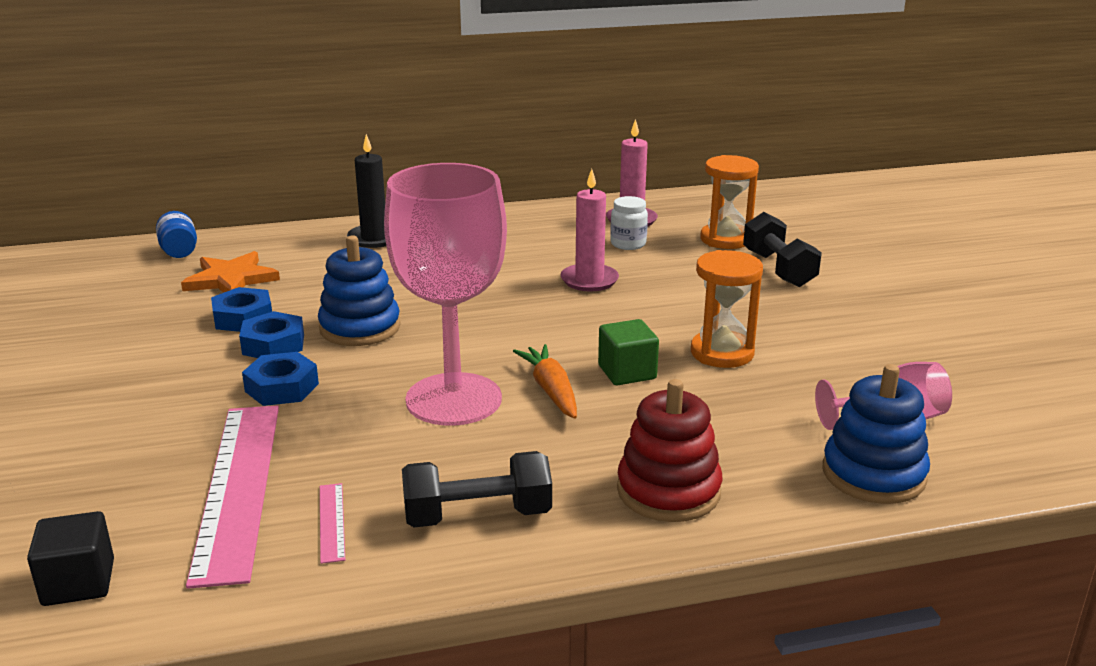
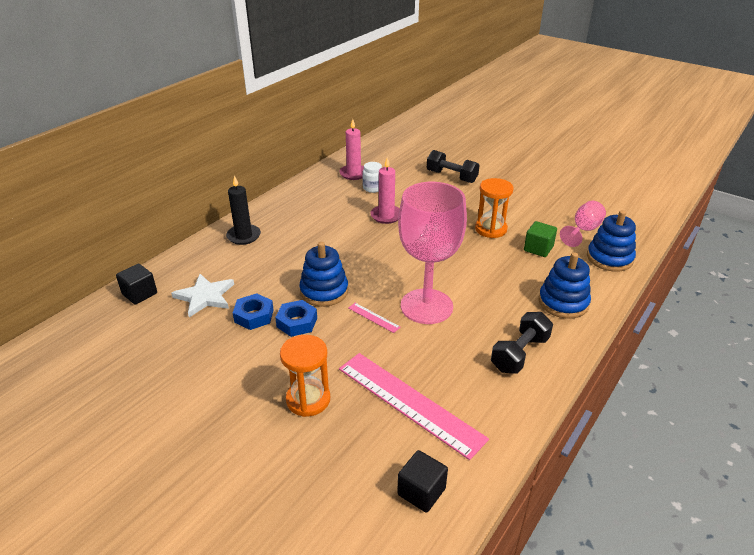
camera: 40 degrees left, 10 degrees up
blue jar [156,211,197,258] -> black cube [116,264,157,305]
orange star [181,251,280,293] -> white star [171,274,234,317]
blue nut [242,352,319,406] -> none
pink ruler [320,483,345,564] -> pink ruler moved to [348,303,400,333]
orange carrot [513,344,577,419] -> none
green cube [598,319,659,385] -> green cube moved to [524,221,557,257]
red stacking toy [617,379,723,522] -> blue stacking toy [539,252,591,319]
orange hourglass [700,155,759,249] -> orange hourglass moved to [280,335,330,417]

